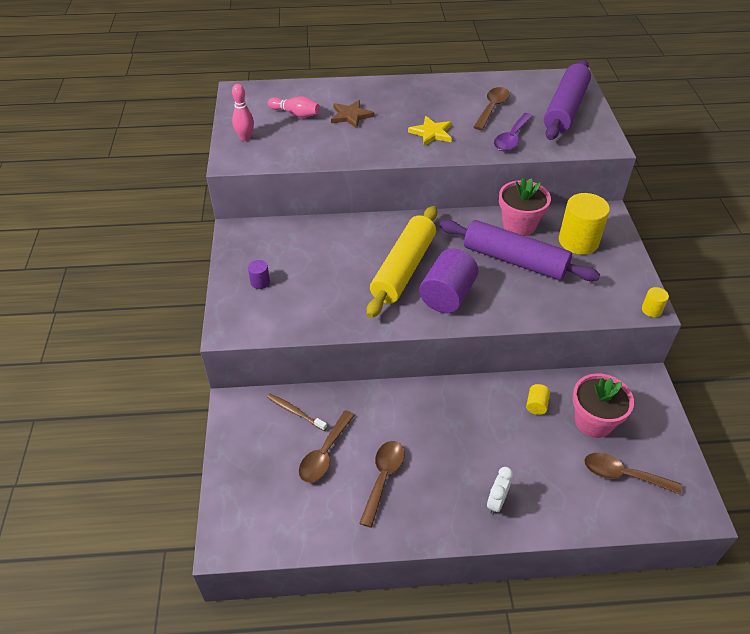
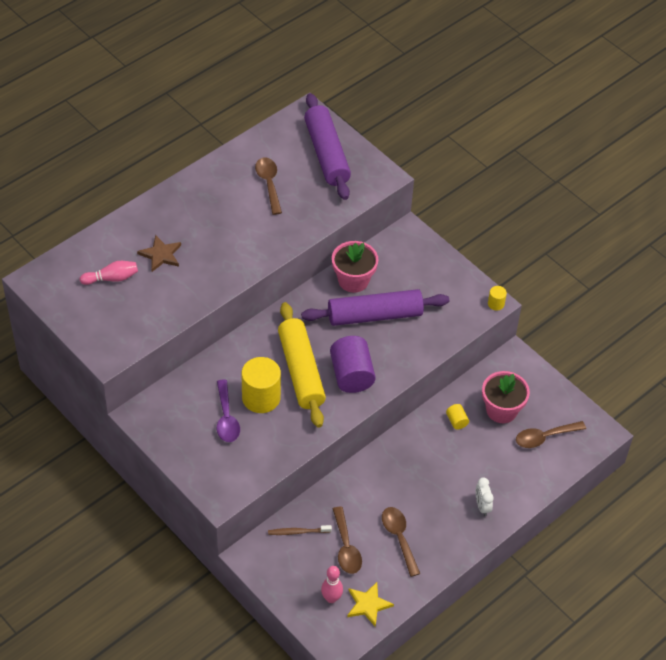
camera: 40 degrees left, 5 degrees up
pink bowling pin [232,84,254,141] -> pink bowling pin moved to [321,566,343,603]
purple cylinder [248,260,270,289] -> none
yellow star [408,116,452,146] -> yellow star moved to [347,582,394,627]
purple spoon [494,113,533,151] -> purple spoon moved to [217,379,240,442]
yellow cylinder [559,193,610,255] -> yellow cylinder moved to [241,357,281,413]

